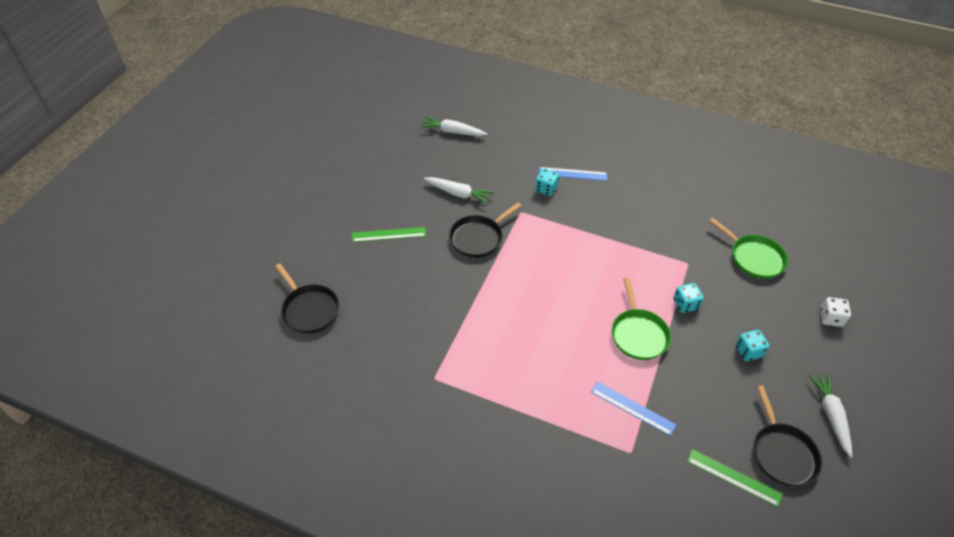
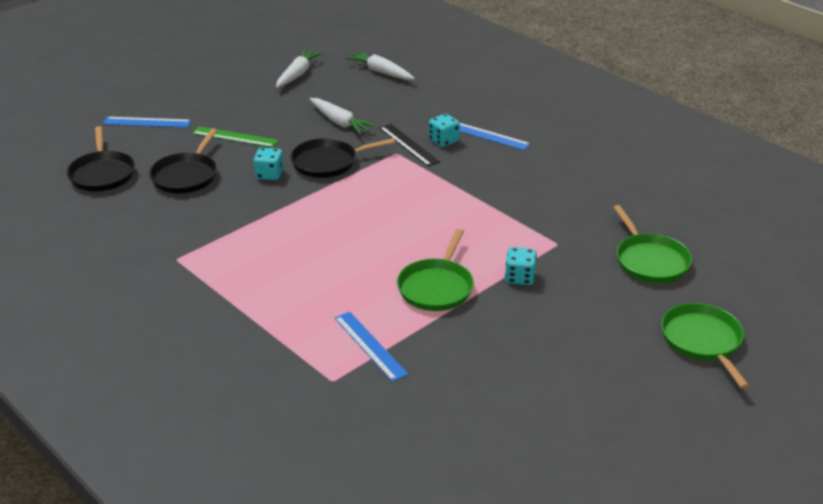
camera: 25 degrees right, 15 degrees down
green ruler [687,449,783,507] -> none
turquoise dice [735,330,769,361] -> turquoise dice moved to [253,147,283,180]
black pan [753,386,822,486] -> black pan moved to [149,128,217,193]
white carrot [808,373,853,458] -> white carrot moved to [276,49,322,88]
white dice [820,297,851,327] -> green pan [661,303,749,389]
none -> blue ruler [103,117,191,128]
none -> black ruler [379,124,440,166]

